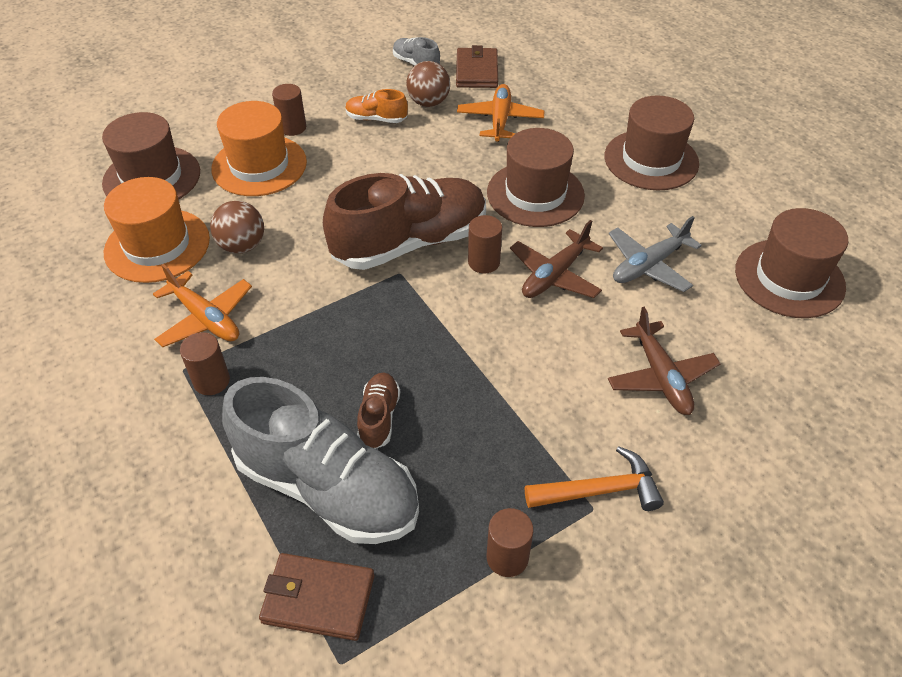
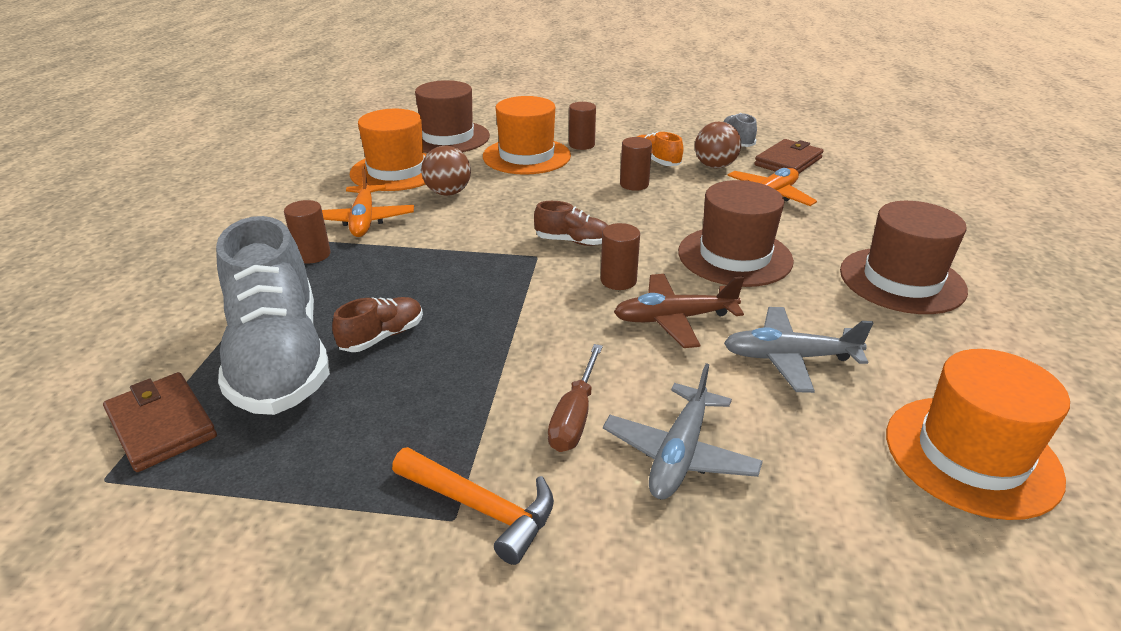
camera: 40 degrees right, 15 degrees down
brown shoe [323,173,486,270] -> brown shoe [534,201,608,246], size x0.44
brown cylinder [486,508,534,577] -> brown cylinder moved to [620,137,652,191]
brown plane [608,307,721,415] -> grey plane [603,363,763,499]
brown hat [735,208,848,318] -> orange hat [886,349,1070,520]
none -> brown screwdriver [548,344,603,452]

